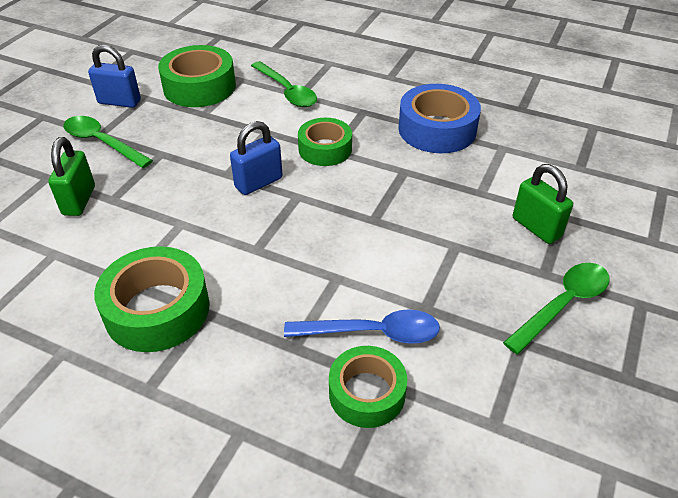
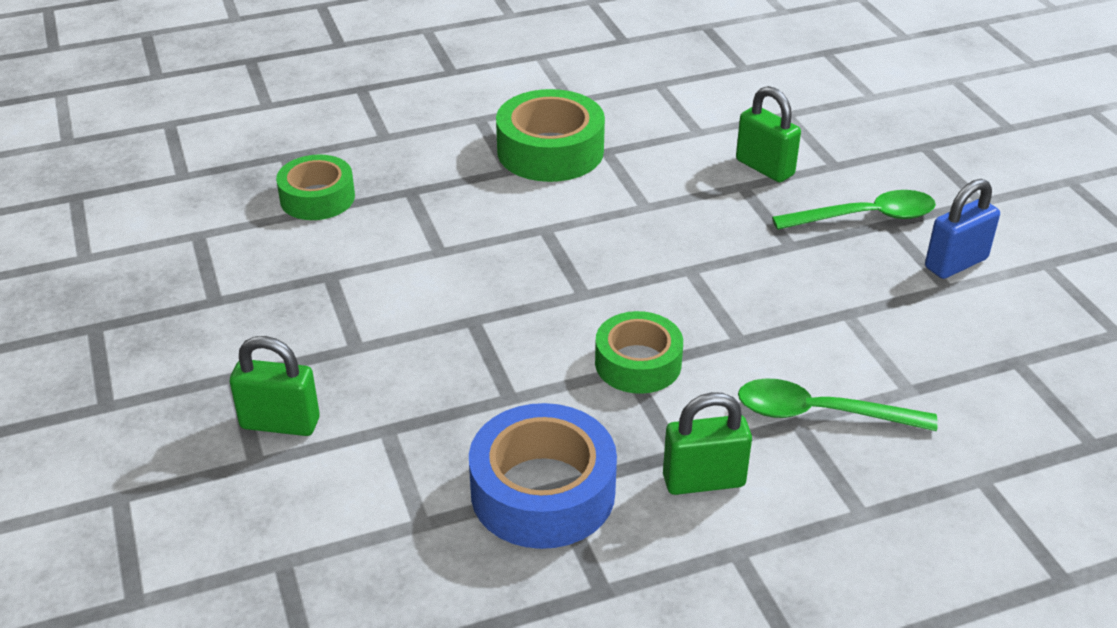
camera: 135 degrees right, 5 degrees down
green tape [158,45,236,107] -> none
blue padlock [230,121,283,195] -> none
blue spoon [284,309,440,344] -> none
green spoon [503,263,610,354] -> none
none -> green padlock [663,392,752,495]

